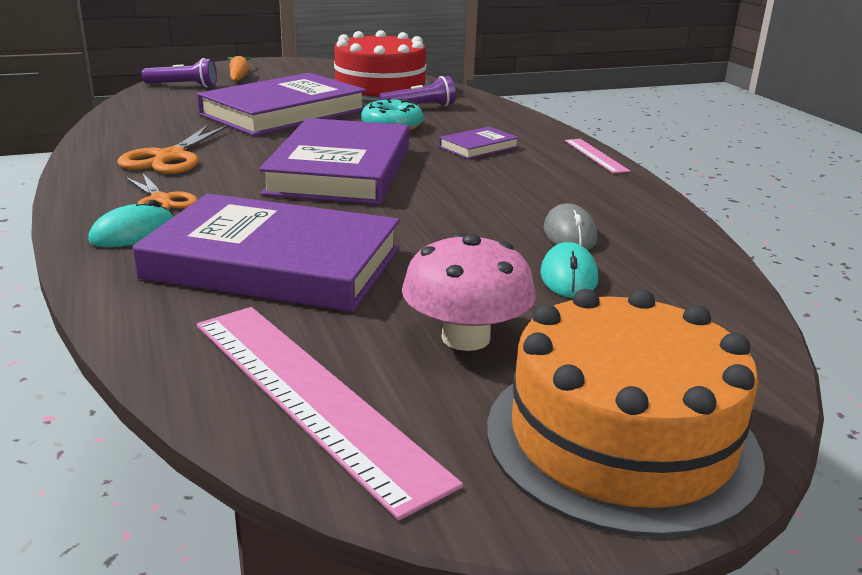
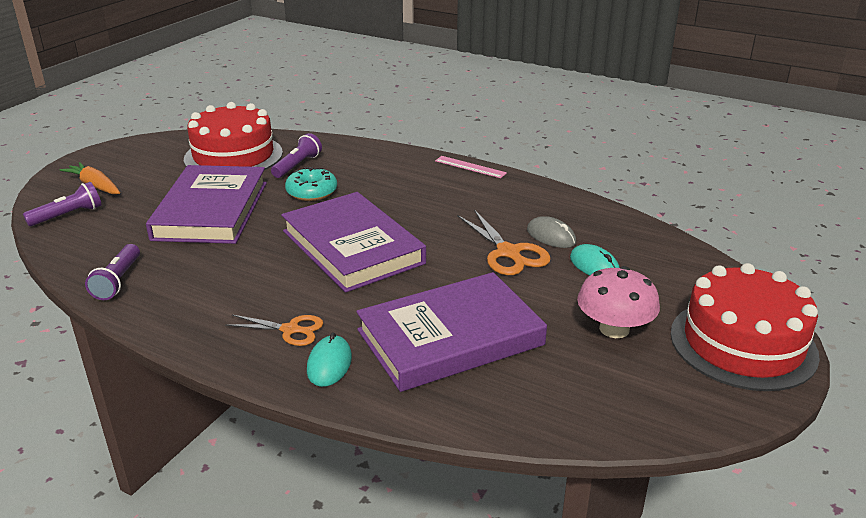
camera: 40 degrees left, 5 degrees up
orange scissors [117,125,229,174] -> orange scissors moved to [457,209,551,275]
pink ruler [197,307,463,520] -> none
purple book [439,127,519,159] -> none
orange cake [487,289,765,538] -> red cake [670,263,820,391]
none -> purple flashlight [85,244,140,300]

